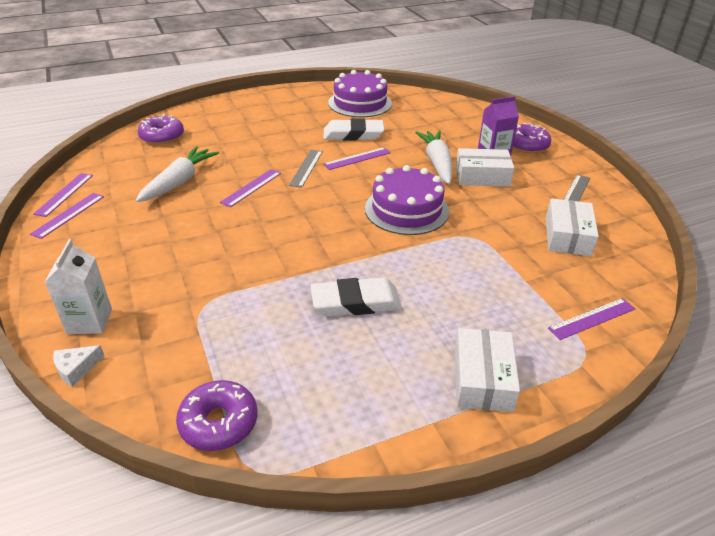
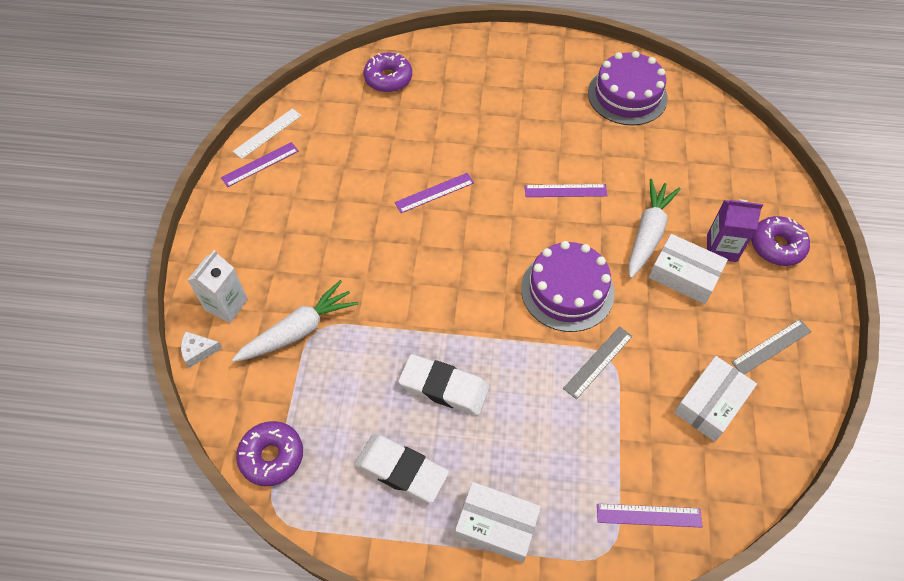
camera: 30 degrees right, 20 degrees up
purple ruler [33,173,93,217] -> white ruler [233,108,302,159]
white carrot [135,146,219,202] -> white carrot moved to [232,280,358,362]
grey ruler [289,150,323,188] -> grey ruler moved to [563,326,633,399]
white eraser [323,118,384,140] -> white eraser moved to [355,435,449,503]
white box [455,328,520,412] -> white box turned 75 degrees clockwise [455,482,541,563]

